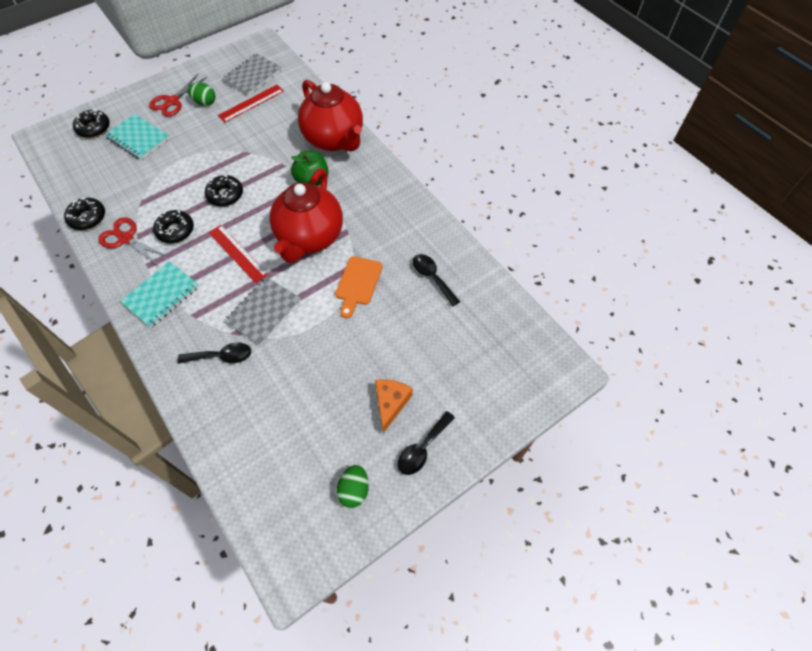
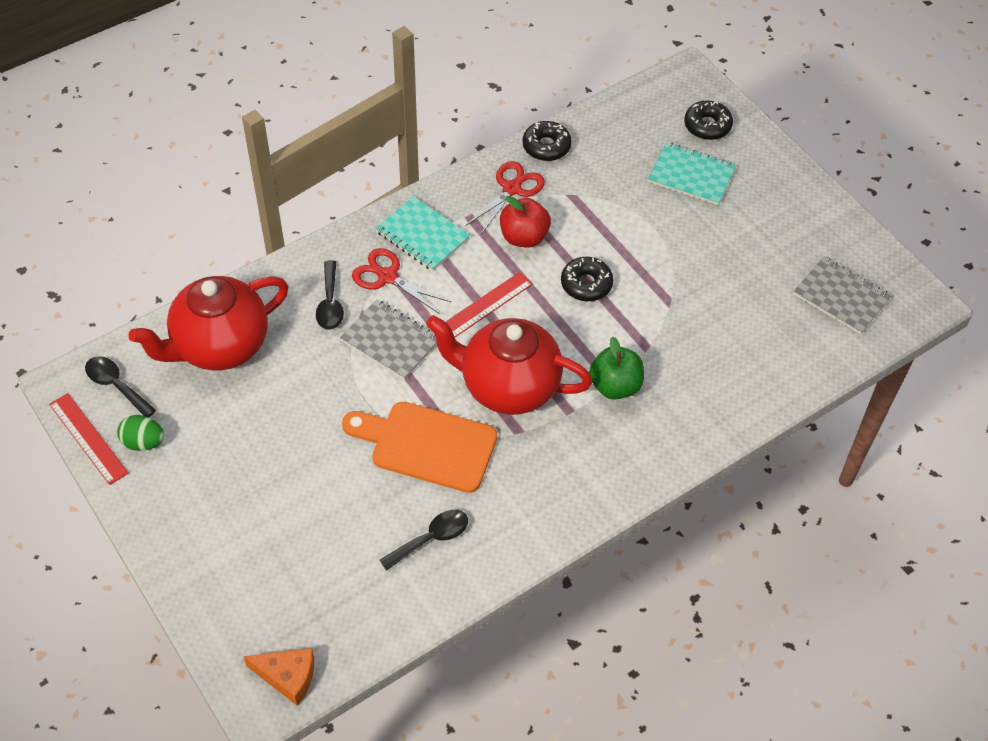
camera: 90 degrees right, 5 degrees down
turquoise notebook [105,114,170,160] -> turquoise notebook turned 75 degrees clockwise [648,142,736,205]
red scissors [149,74,207,117] -> red scissors moved to [352,248,451,314]
black donut [153,210,194,243] -> red apple [500,196,551,248]
green egg [188,82,215,106] -> none
red ruler [218,85,284,122] -> red ruler moved to [49,393,129,485]
red teapot [298,80,363,152] -> red teapot moved to [128,276,289,370]
orange cutting board [335,256,382,318] -> orange cutting board [342,402,497,493], size x1.57
orange cheese [375,379,413,433] -> orange cheese moved to [243,648,314,706]
black spoon [398,411,455,475] -> black spoon moved to [85,356,156,417]

